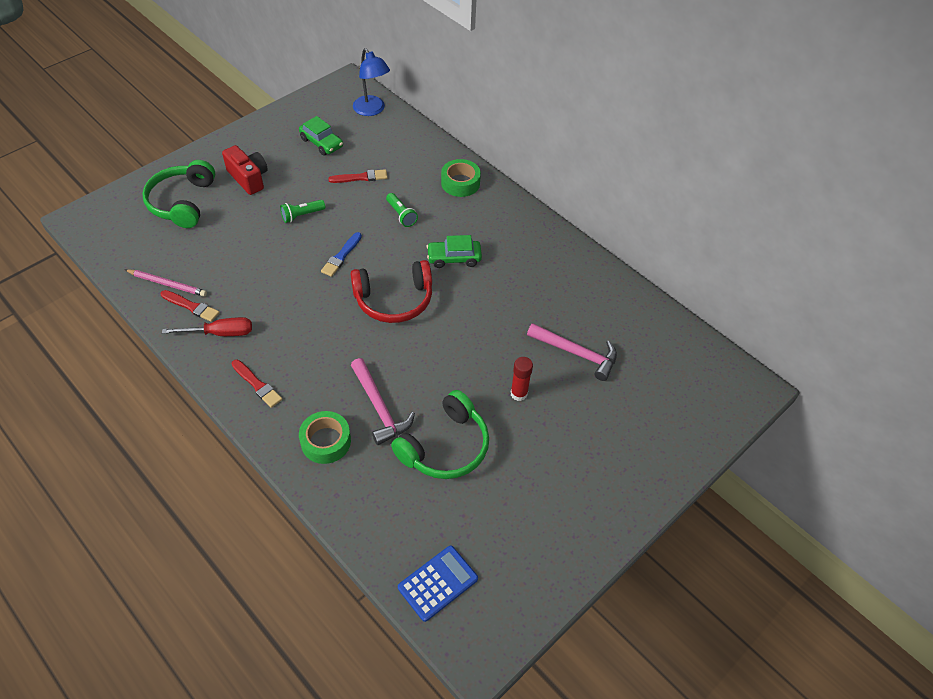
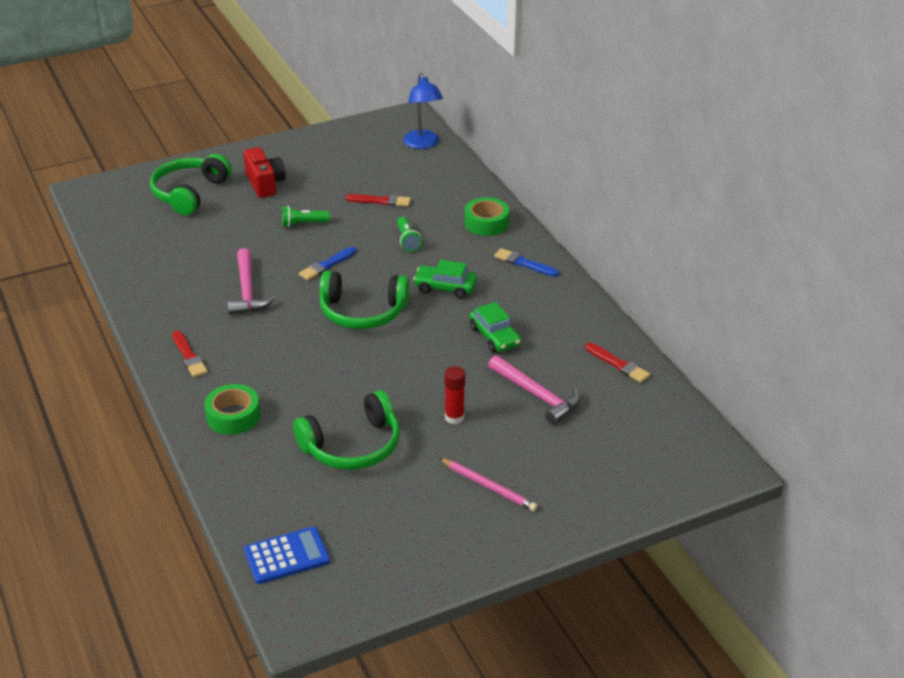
camera: 20 degrees right, 15 degrees down
pink pencil [125,269,207,297] -> pink pencil moved to [439,458,538,511]
red brush [161,290,220,322] -> red brush moved to [585,343,650,383]
red screwdriver [162,317,252,336] -> none
green car [299,116,343,156] -> green car moved to [469,302,521,353]
red headphones [350,260,432,323] -> green headphones [319,271,409,329]
pink hammer [351,358,415,445] -> pink hammer moved to [228,248,276,315]
none -> blue brush [494,248,559,277]

